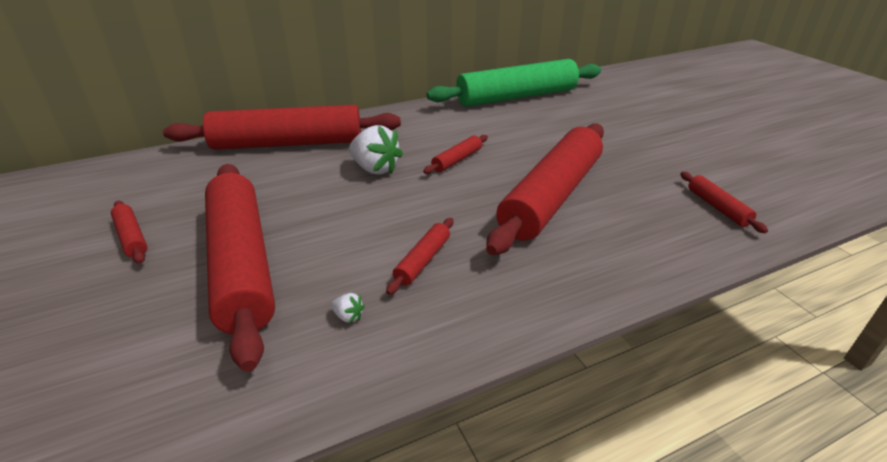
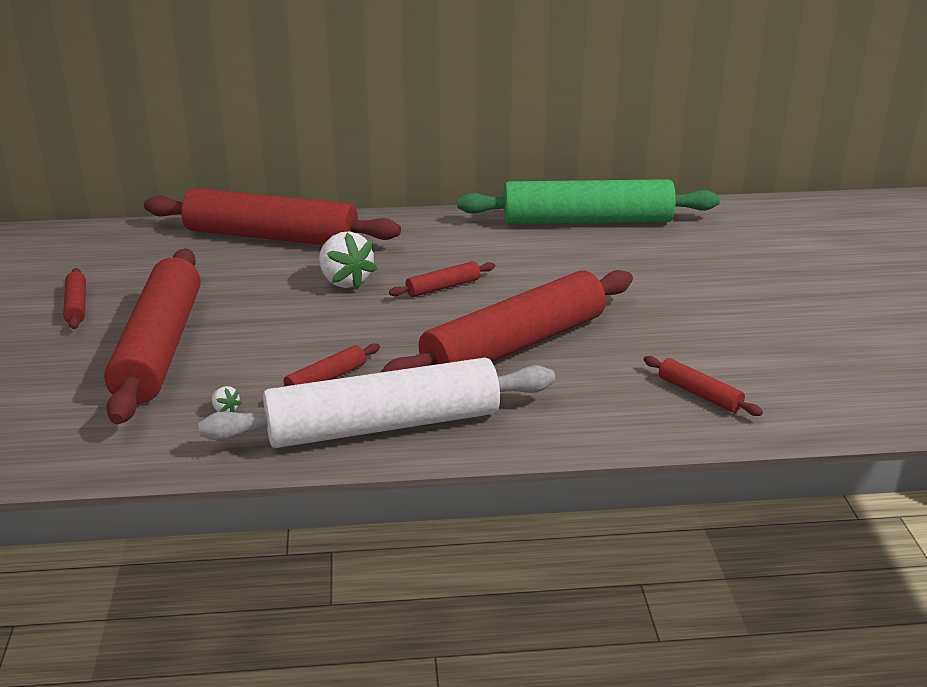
camera: 20 degrees right, 5 degrees down
red rolling pin [680,172,768,233] -> red rolling pin turned 45 degrees counterclockwise [643,356,763,416]
none -> white rolling pin [198,358,555,448]

